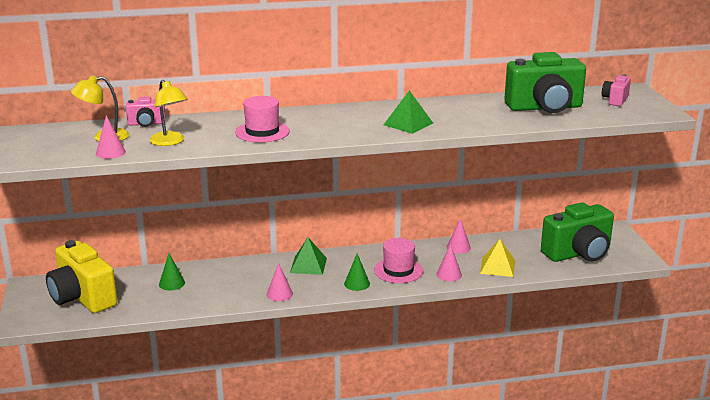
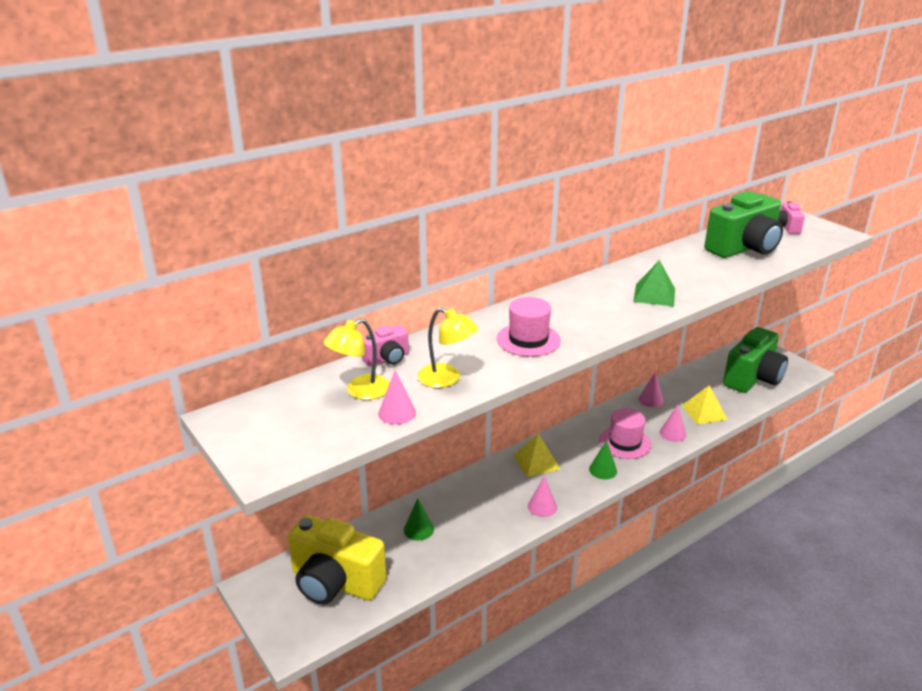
camera: 25 degrees left, 5 degrees up
green pyramid [290,237,327,275] -> yellow pyramid [513,433,560,477]

